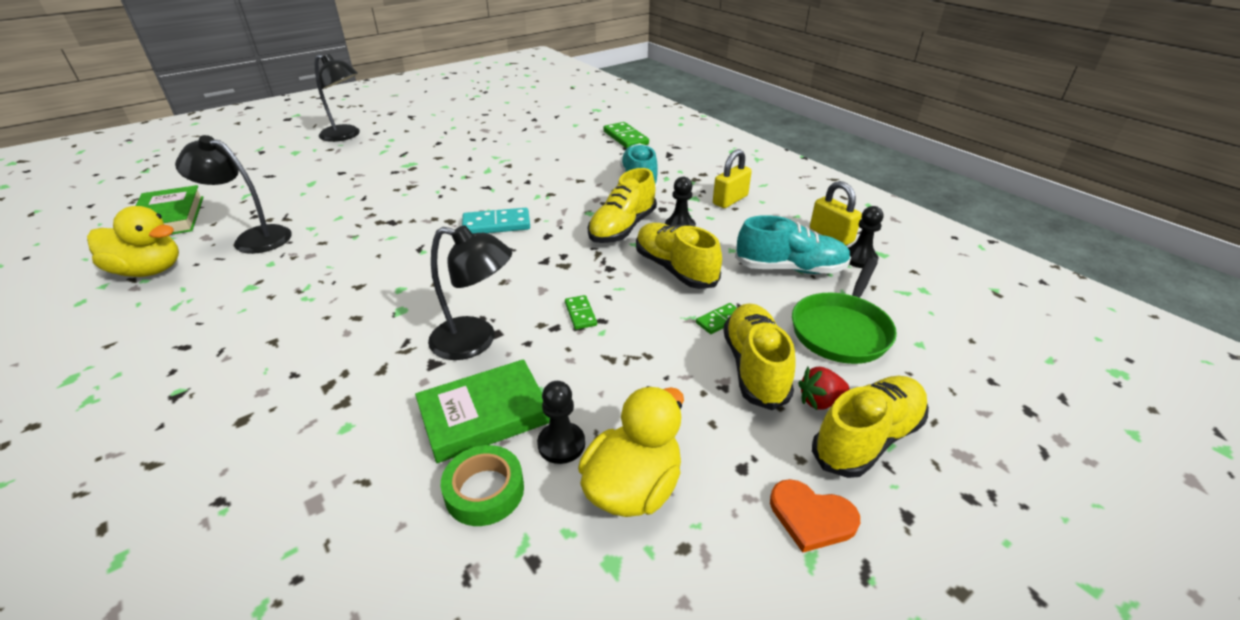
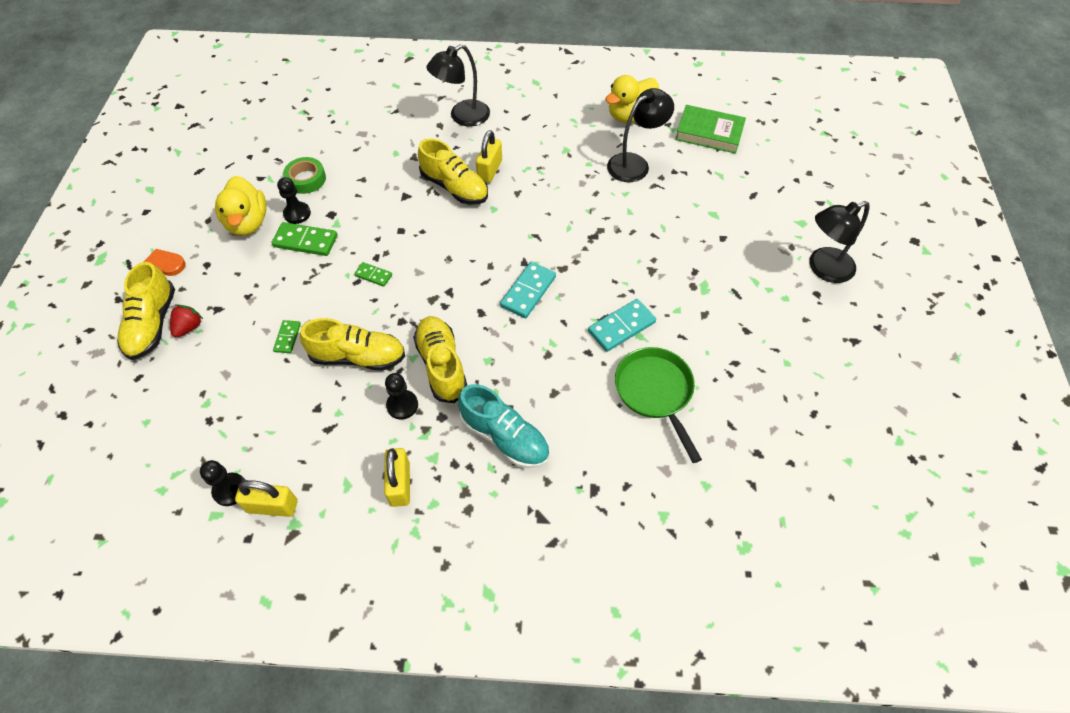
camera: 130 degrees right, 20 degrees up
green book [415,359,550,463] -> none
black lamp [428,225,512,360] -> black lamp moved to [426,44,490,127]
green domino [603,122,649,149] -> green domino moved to [271,222,337,256]
yellow shoe [723,303,796,410] -> yellow shoe moved to [418,138,488,205]
turquoise shoe [735,215,851,274] -> none
green pan [792,258,897,364] -> green pan moved to [615,347,702,463]
none -> yellow padlock [476,130,502,183]
none -> turquoise domino [588,299,656,352]

